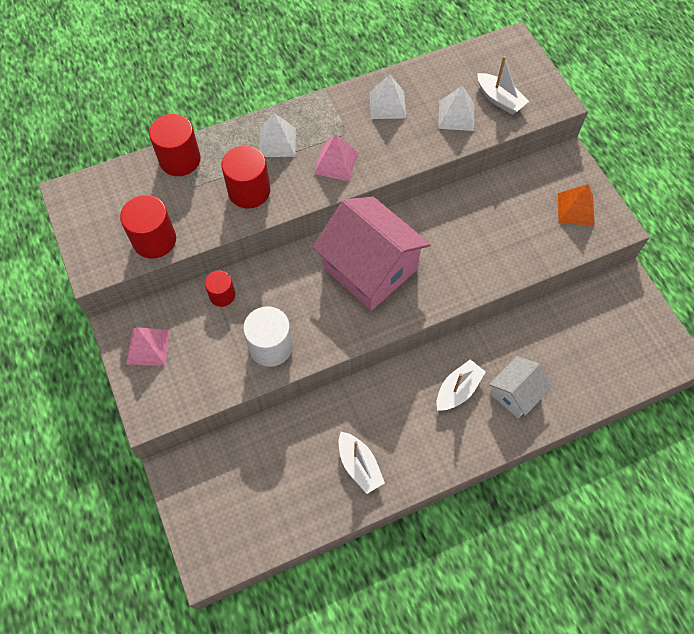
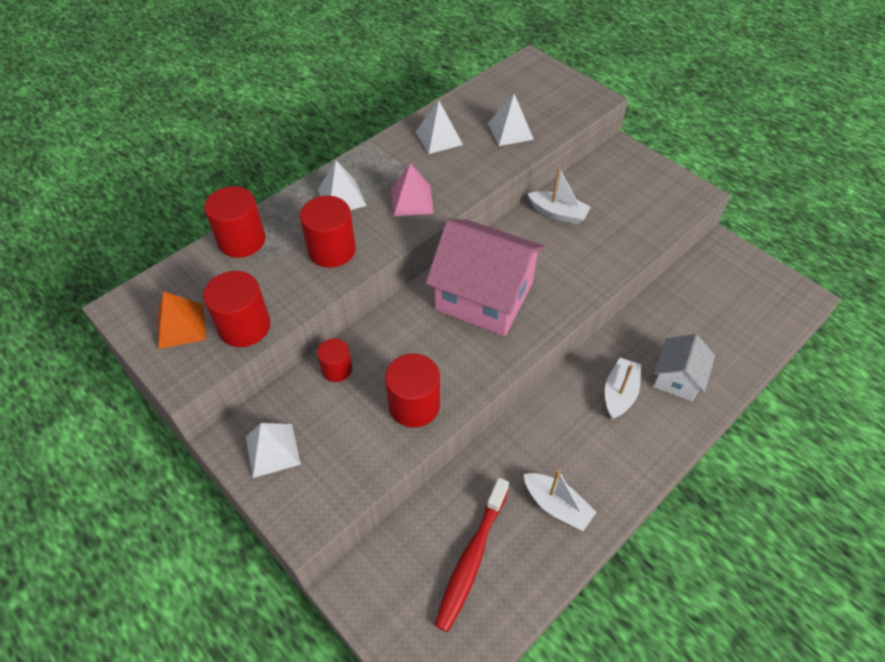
camera: 20 degrees left, 10 degrees down
pink pyramid [126,327,170,366] -> white pyramid [246,423,301,478]
white cylinder [243,306,293,367] -> red cylinder [385,354,440,428]
white boat [477,56,529,115] -> white boat moved to [528,167,591,225]
orange pyramid [558,184,595,226] -> orange pyramid moved to [158,291,206,349]
none -> red toothbrush [434,478,509,632]

